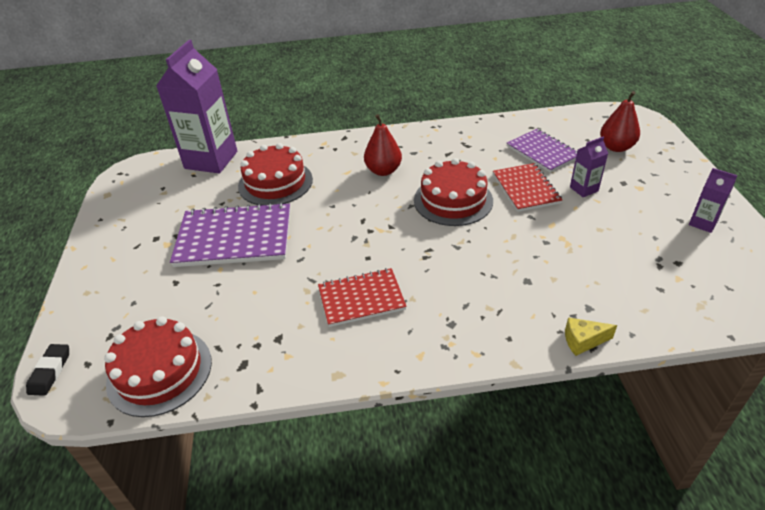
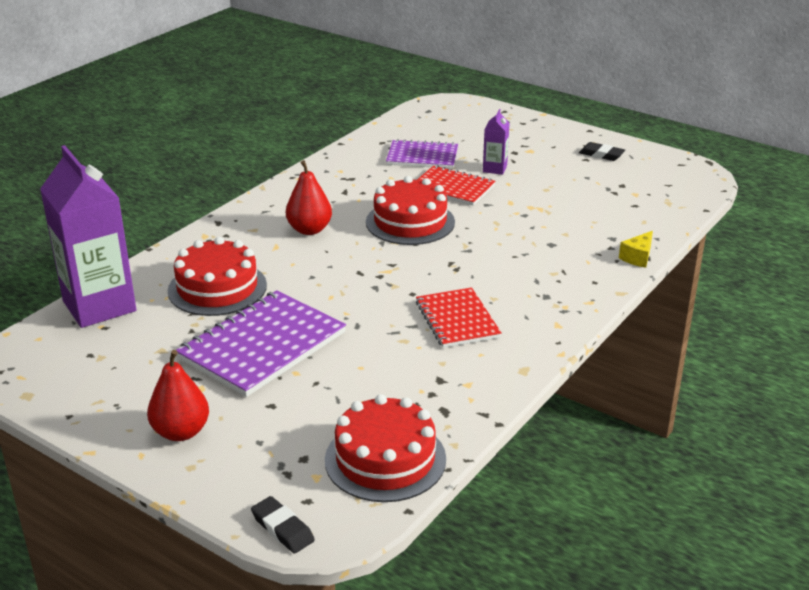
camera: 50 degrees left, 10 degrees down
red notebook [318,268,407,327] -> red notebook turned 45 degrees counterclockwise [416,287,502,348]
red pear [600,91,640,152] -> red pear moved to [147,350,209,441]
purple carton [689,168,738,233] -> black eraser [579,142,625,161]

